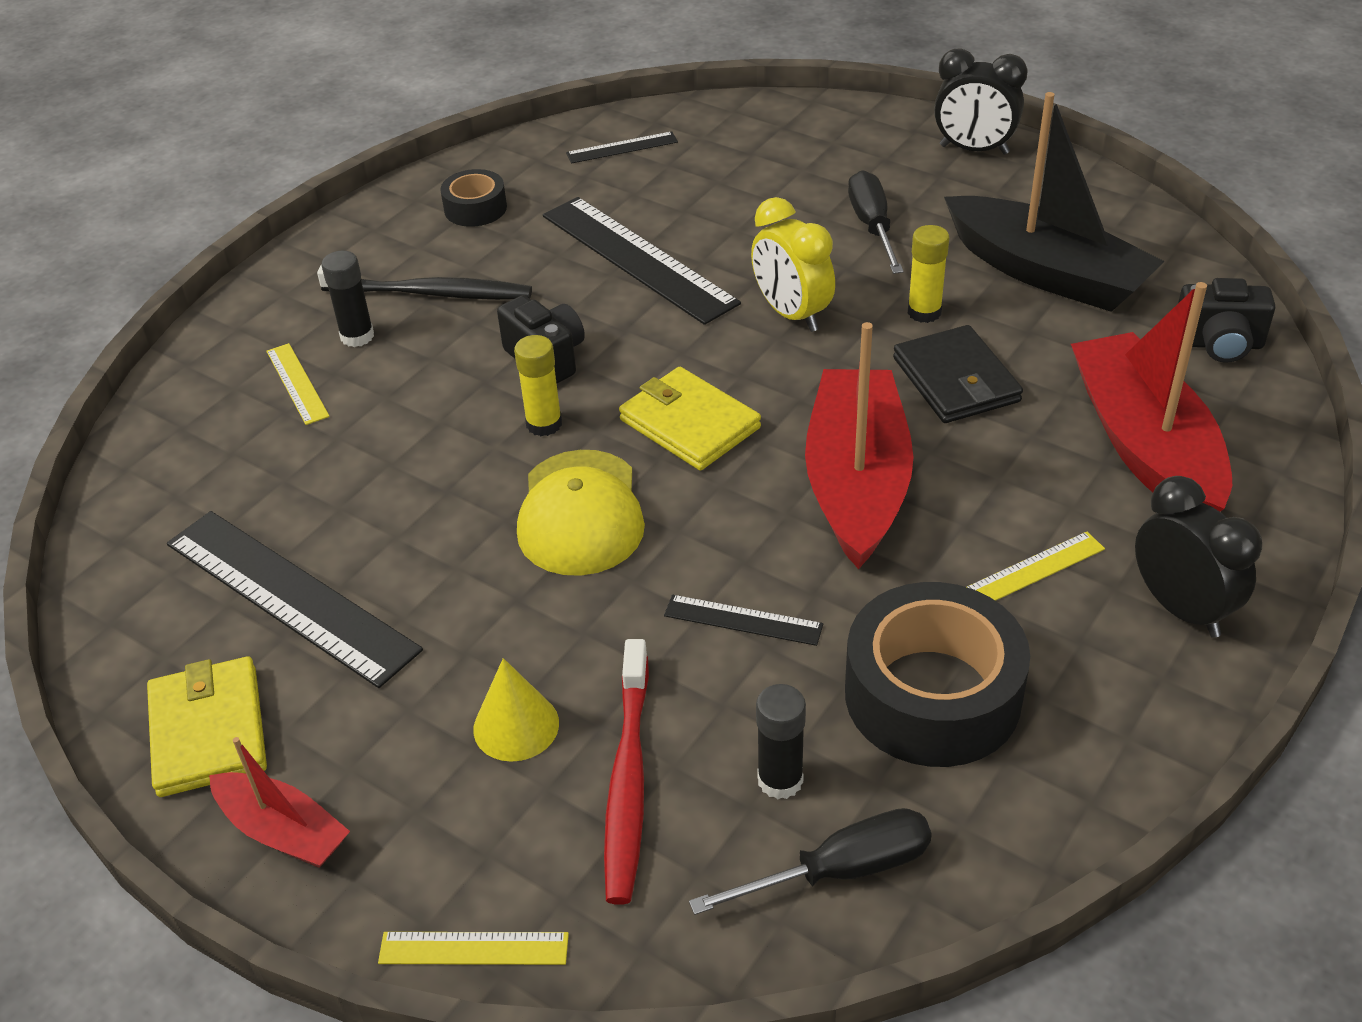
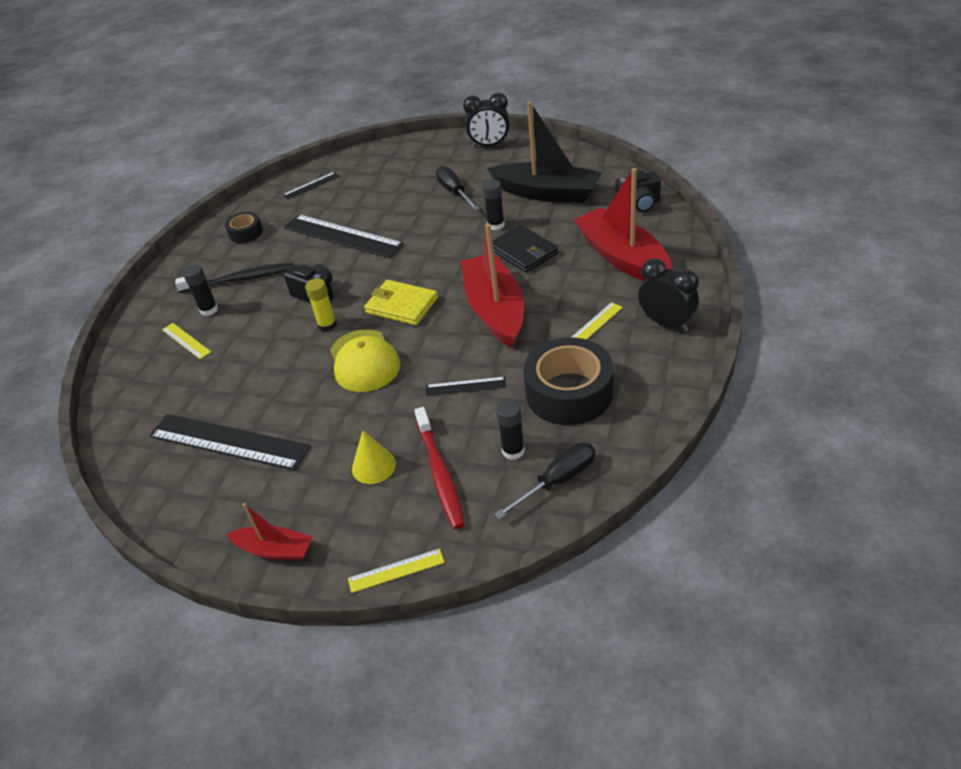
camera: 15 degrees left, 0 degrees up
yellow wallet [147,656,267,797] -> none
yellow clock [751,197,835,332] -> none
yellow glue stick [908,225,949,323] -> black glue stick [483,180,505,230]

